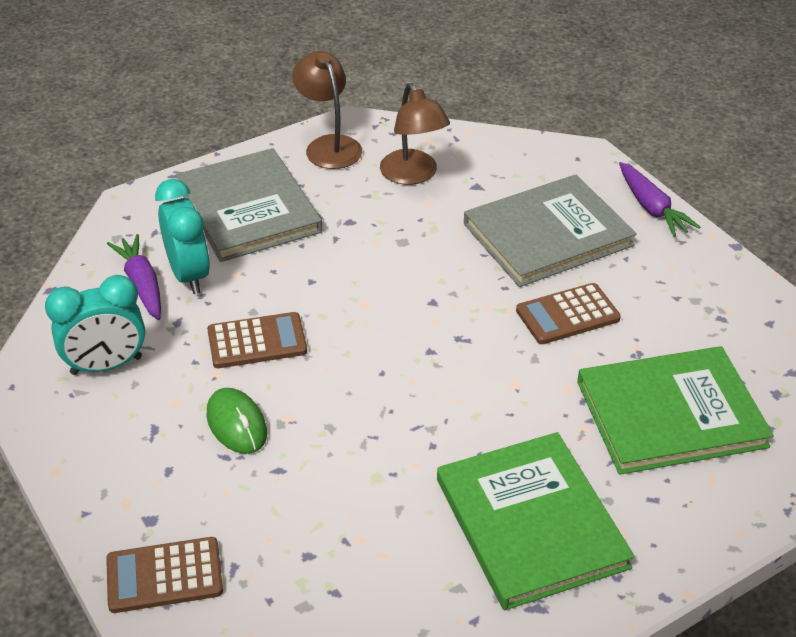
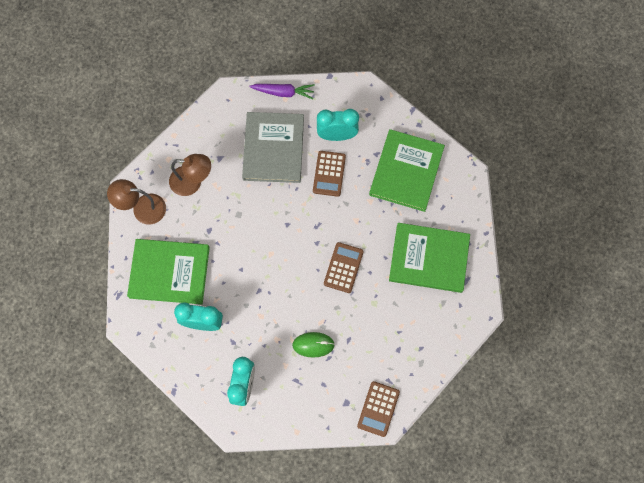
camera: 60 degrees left, 30 degrees up
purple carrot [107,234,161,320] -> none
grey book [176,148,322,262] -> green book [127,239,210,304]
brown calculator [207,312,307,368] -> brown calculator moved to [324,242,364,293]
none -> turquoise clock [317,109,359,141]

